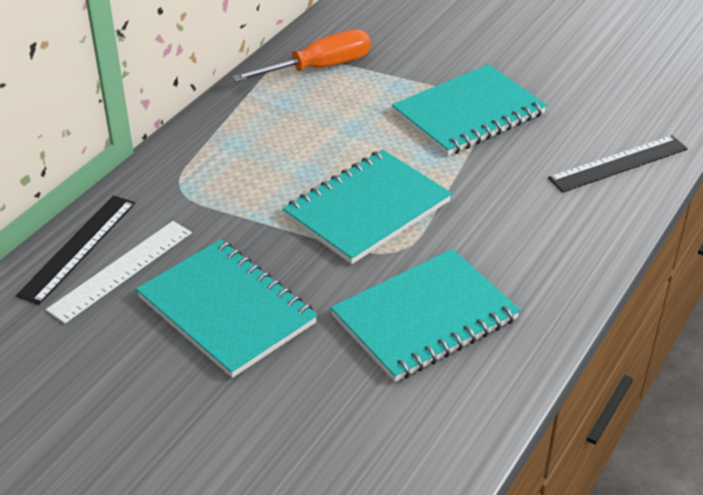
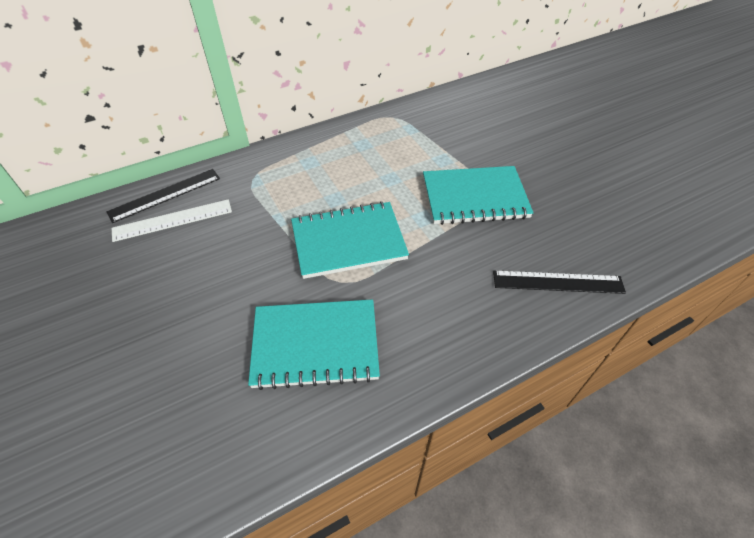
camera: 30 degrees right, 10 degrees up
turquoise notebook [136,239,318,378] -> none
orange screwdriver [232,29,371,82] -> none

